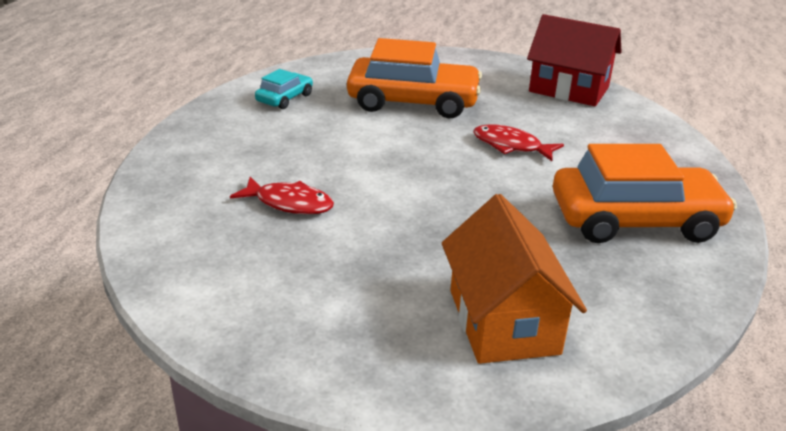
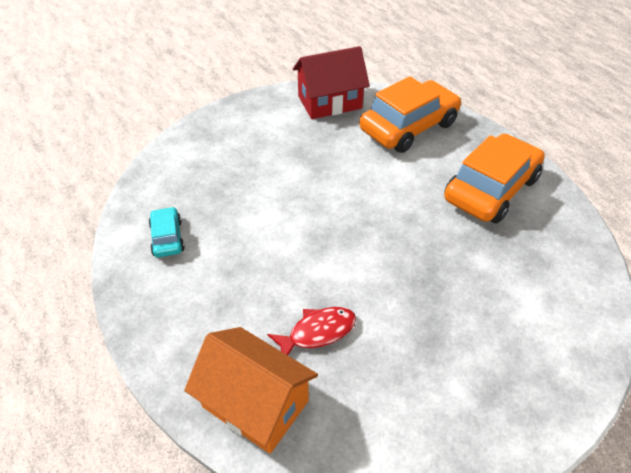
camera: 45 degrees left, 15 degrees up
orange car [347,38,482,119] -> orange car moved to [359,76,461,153]
orange house [442,194,587,364] -> orange house moved to [184,327,318,454]
red fish [473,124,564,161] -> none

